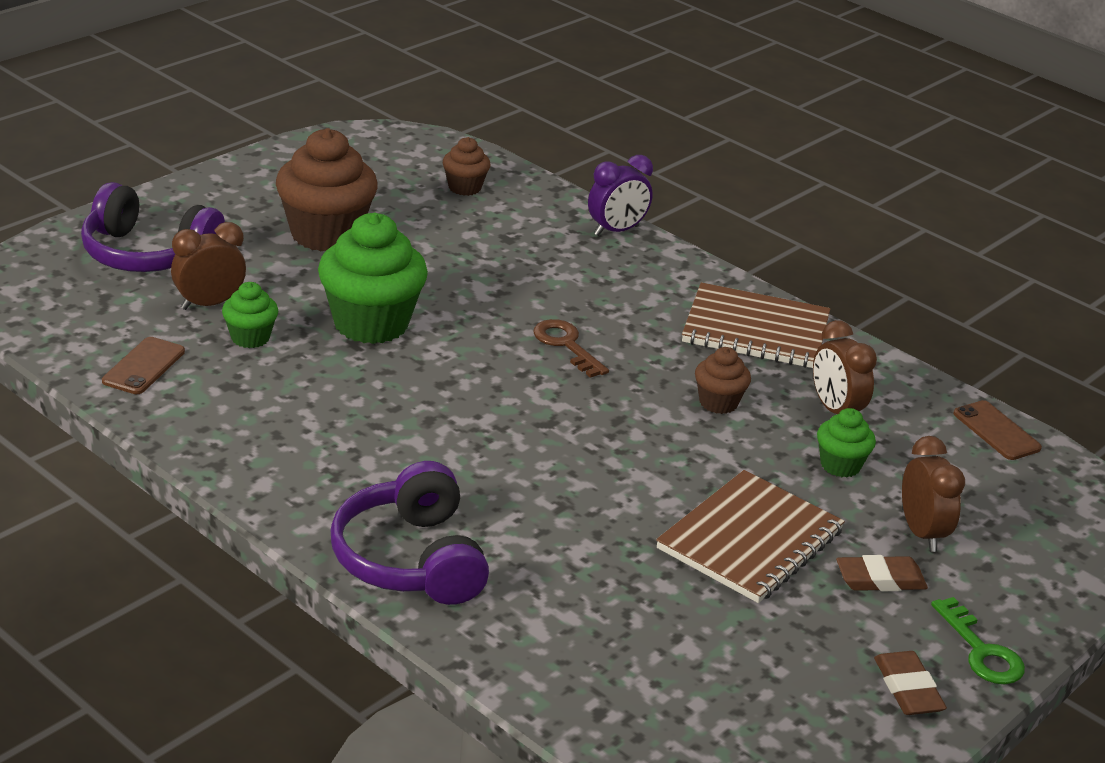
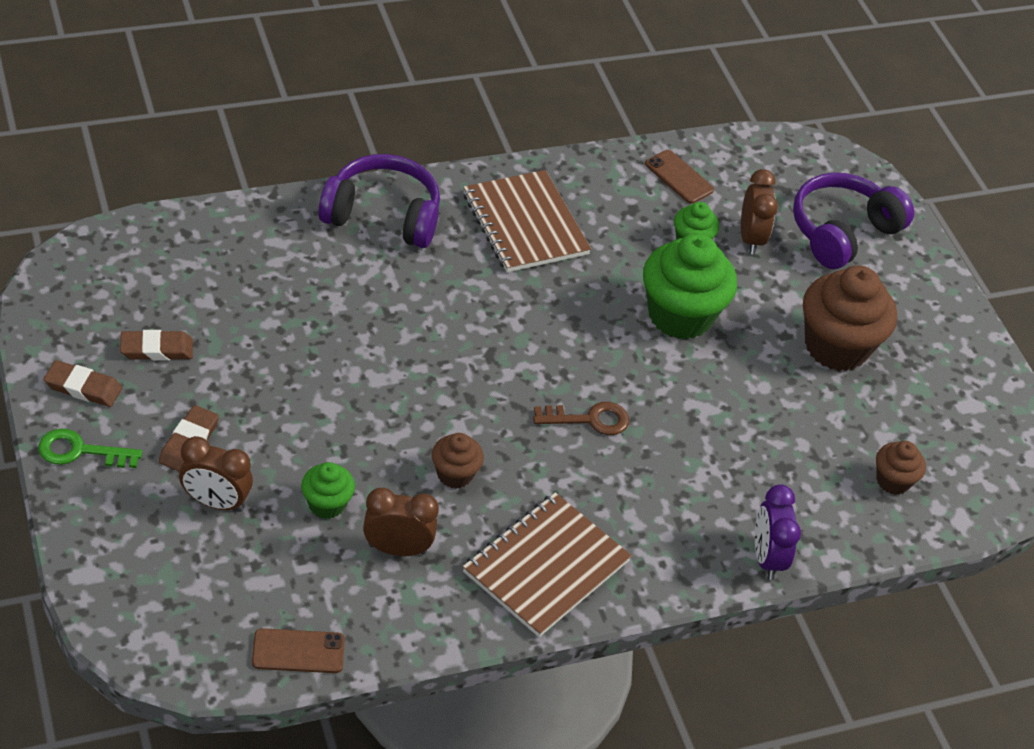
camera: 115 degrees right, 15 degrees up
brown notebook [656,470,845,603] -> brown notebook moved to [463,170,591,272]
none -> brown eraser [120,330,193,360]

